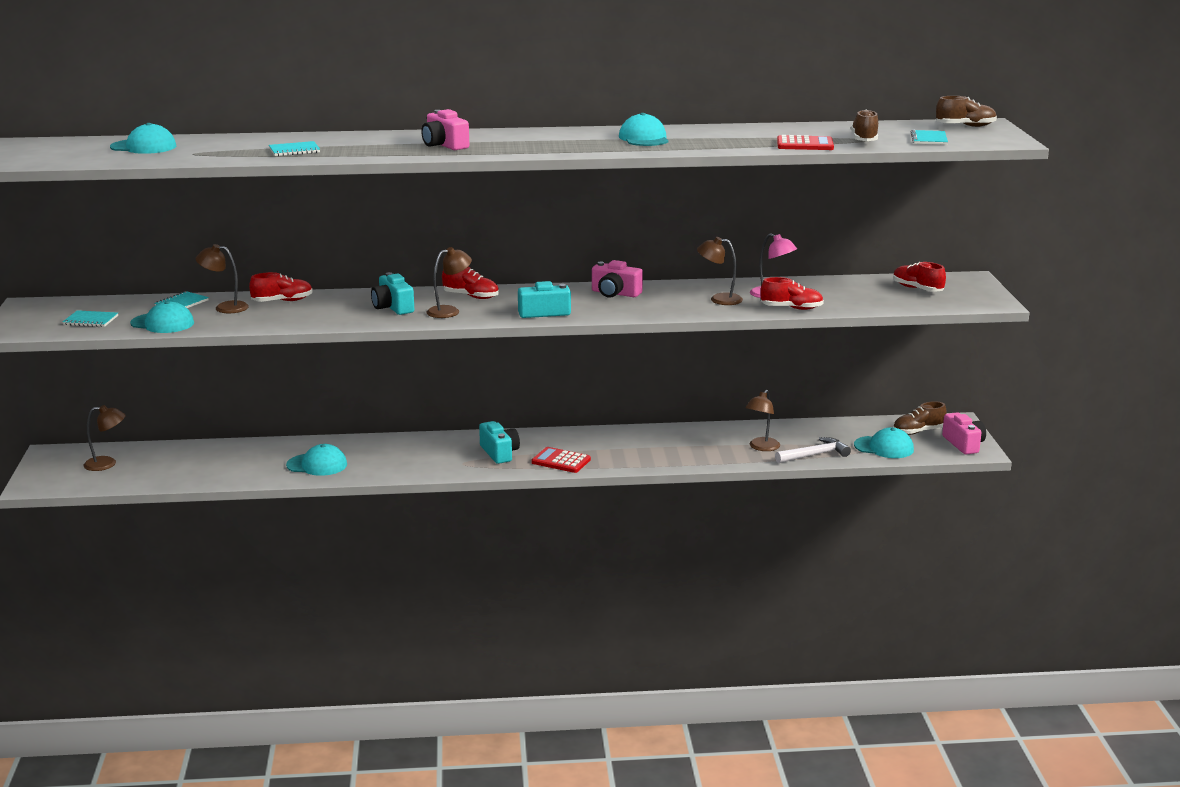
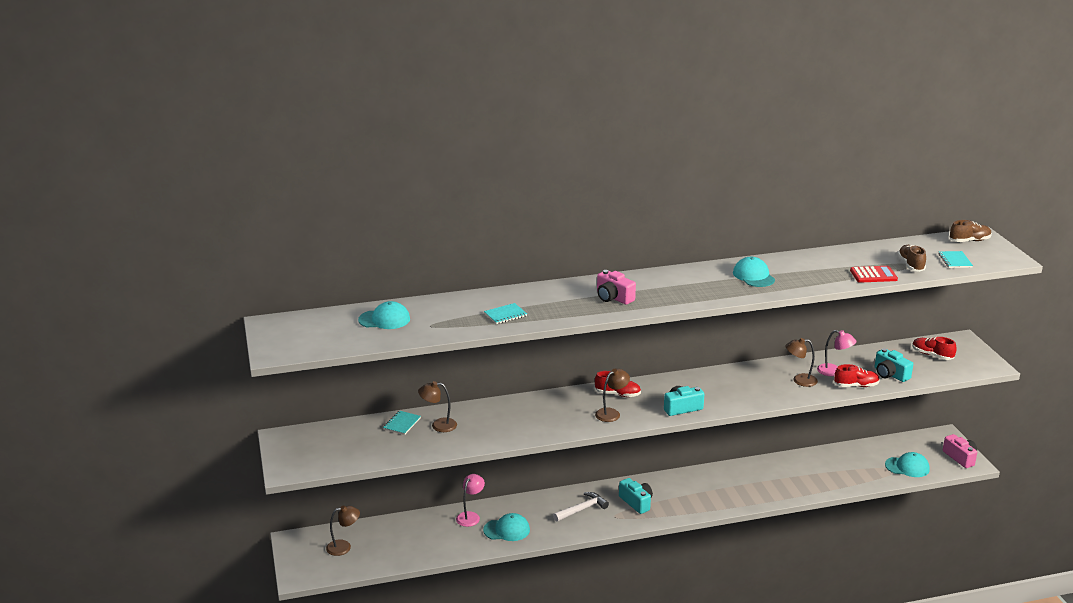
camera: 10 degrees left, 5 degrees up
turquoise notebook [63,310,118,327] -> none
turquoise cap [130,301,194,333] -> none
red shoe [249,272,313,302] -> none
turquoise camera [371,272,414,315] -> turquoise camera moved to [875,348,913,382]
red calculator [532,447,591,473] -> none
pink camera [592,260,643,298] -> none
brown lamp [745,390,780,451] -> none
white hammer [775,437,851,463] -> white hammer moved to [553,492,609,522]
brown shoe [893,401,947,435] -> none
none -> pink lamp [456,474,485,527]

